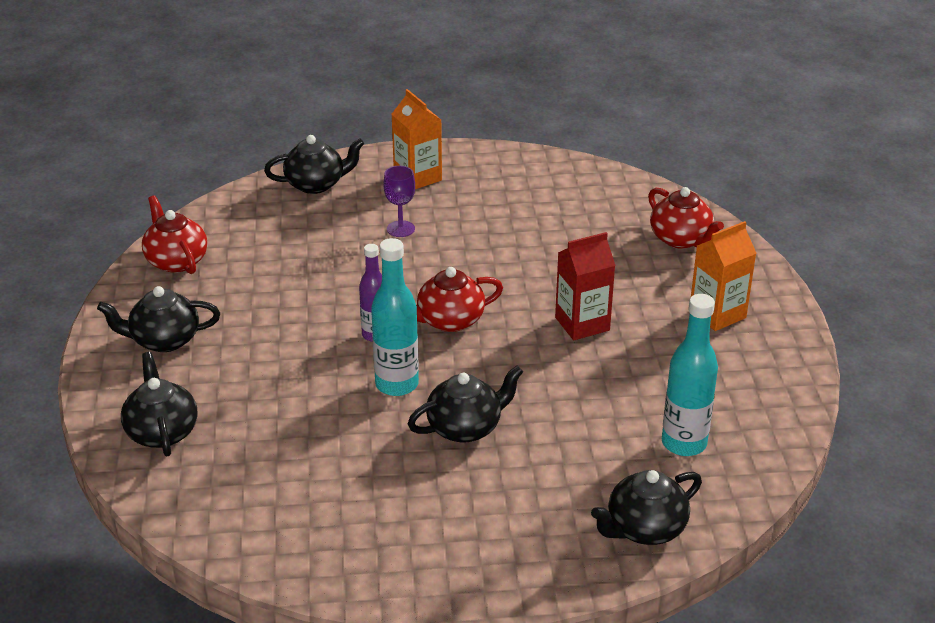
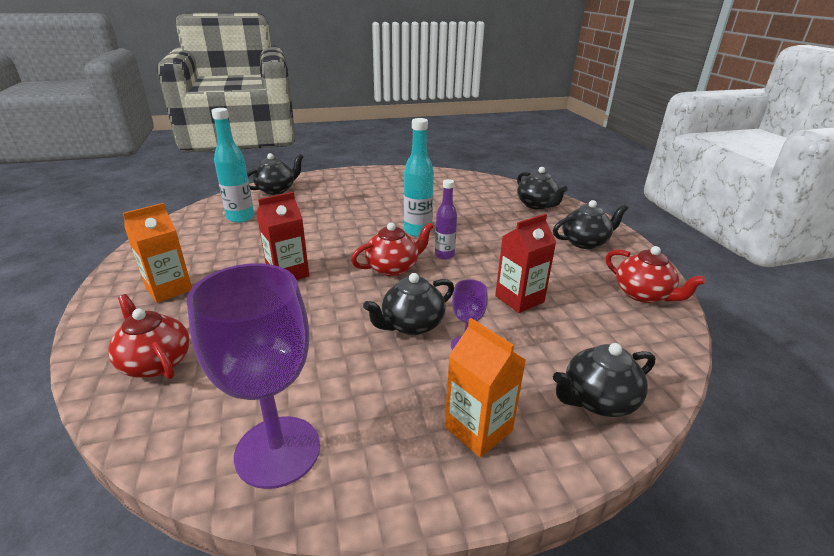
camera: 170 degrees right, 5 degrees down
black teapot [408,366,523,443] -> black teapot moved to [363,273,454,335]
none -> purple goblet [187,263,320,489]
none -> red carton [495,214,556,313]

